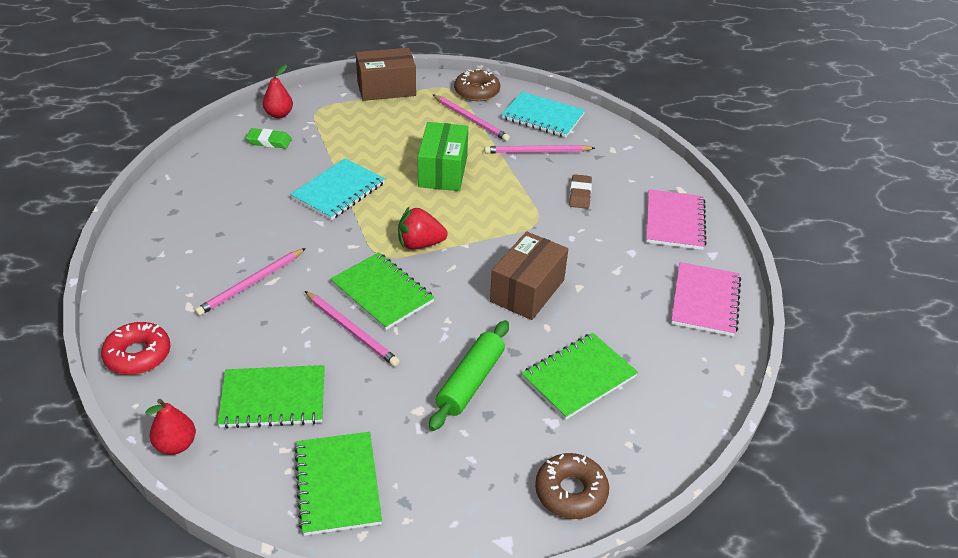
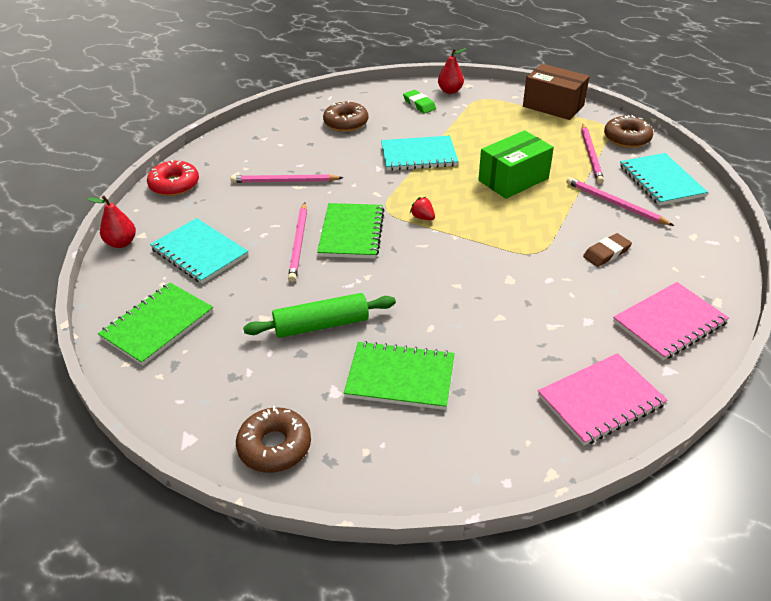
camera: 50 degrees right, 0 degrees up
green notebook [217,365,325,429] -> turquoise notebook [150,218,248,284]
red strawberry [398,207,448,250] -> red strawberry [410,197,435,220], size x0.56
brown box [490,231,568,320] -> none
none -> brown donut [323,101,369,132]

